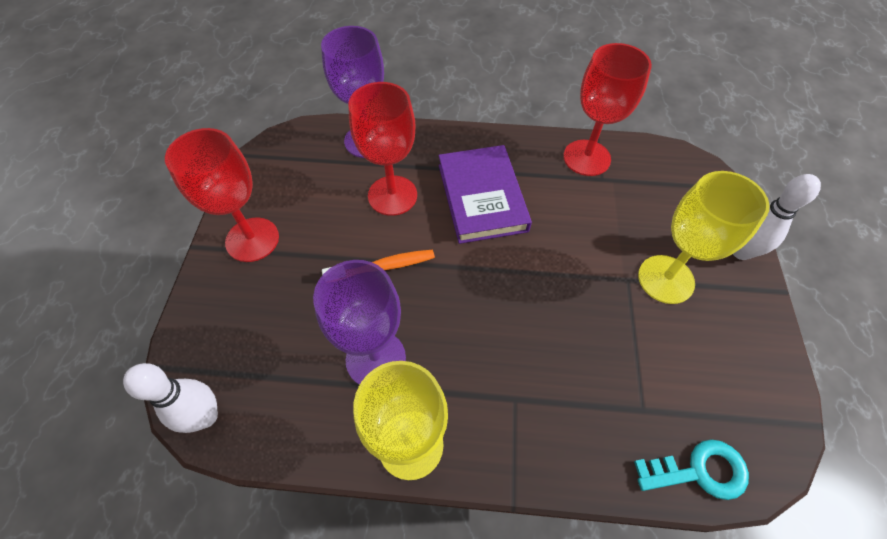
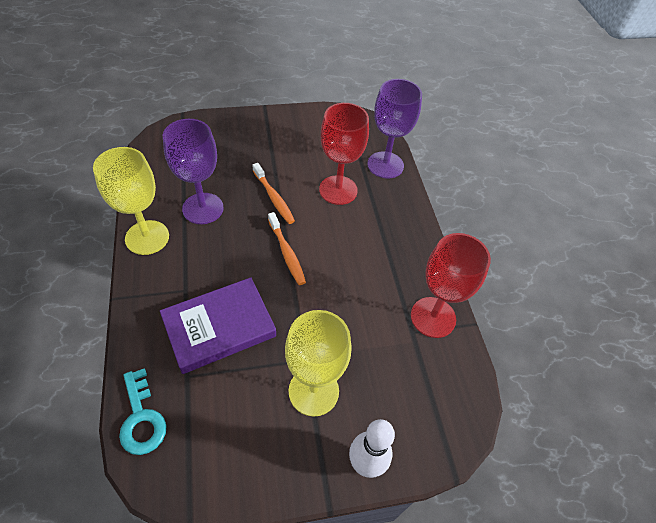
camera: 70 degrees right, 5 degrees down
white bowling pin [123,363,218,433] -> none
red goblet [165,128,279,262] -> none
purple book [439,145,532,244] -> purple book moved to [160,277,276,374]
none -> orange toothbrush [268,212,306,285]

